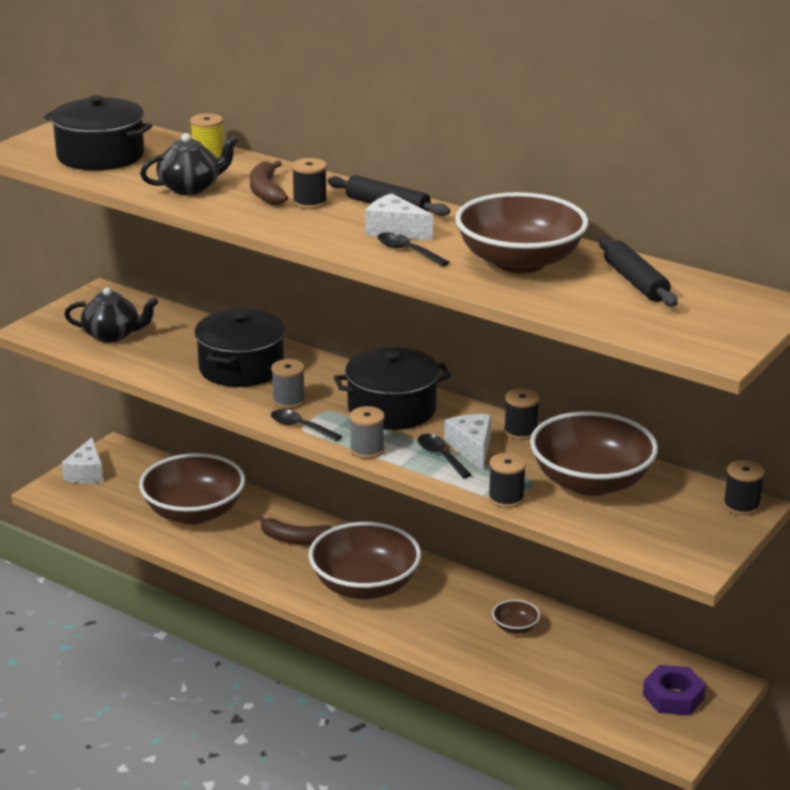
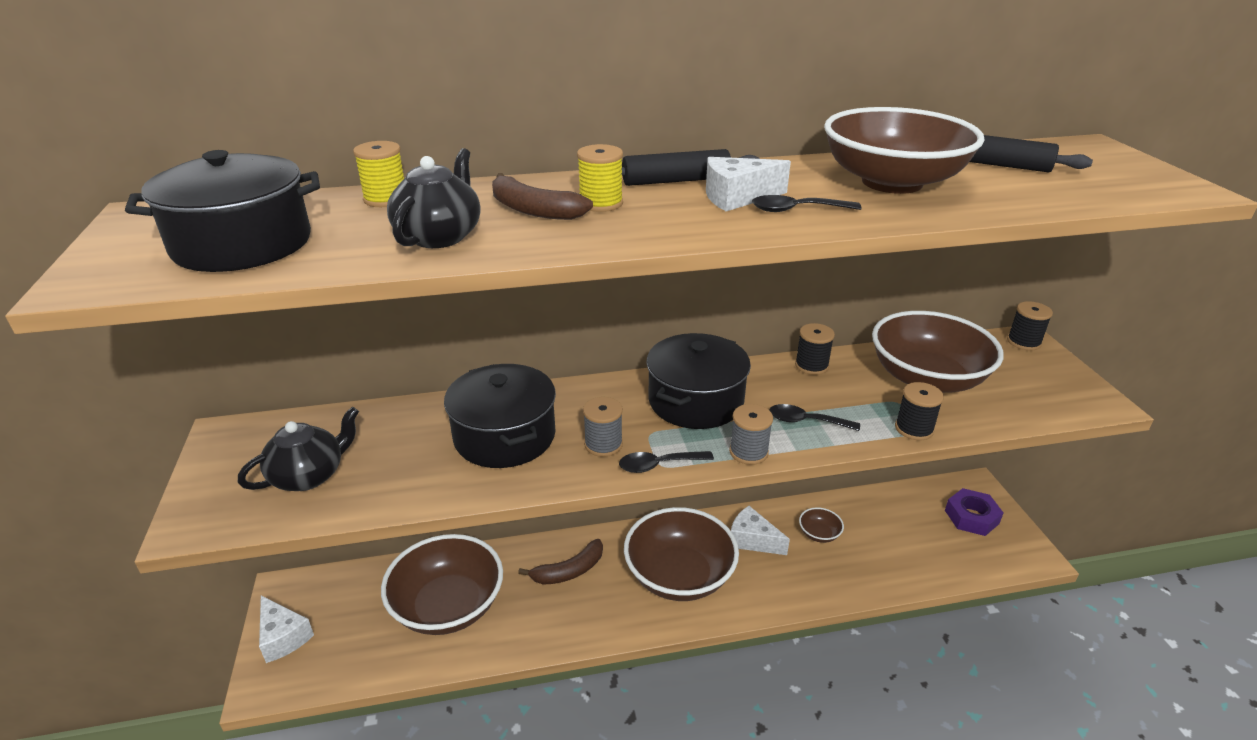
camera: 45 degrees left, 5 degrees up
black spool [292,158,327,209] -> yellow spool [577,144,623,212]
white cheese [444,414,491,470] -> white cheese moved to [731,506,790,555]

